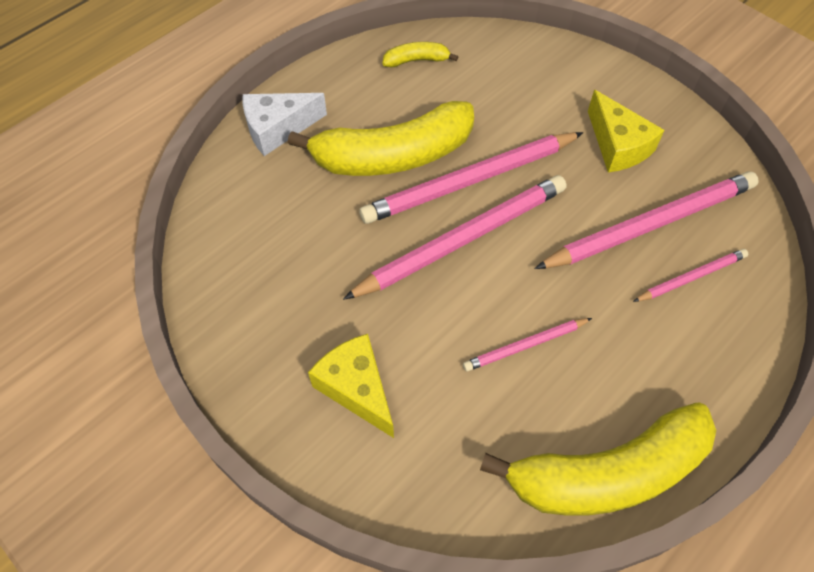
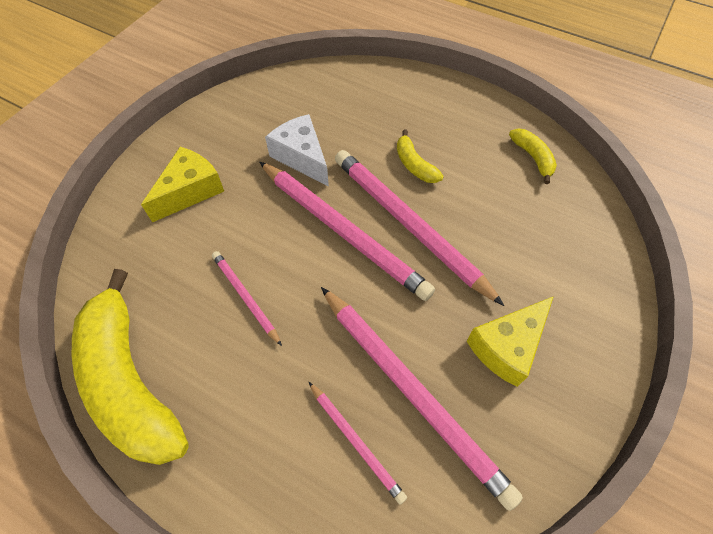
camera: 75 degrees right, 0 degrees up
white cheese [242,93,327,156] -> white cheese moved to [265,114,329,186]
yellow banana [288,101,474,176] -> yellow banana [397,129,444,183], size x0.44

